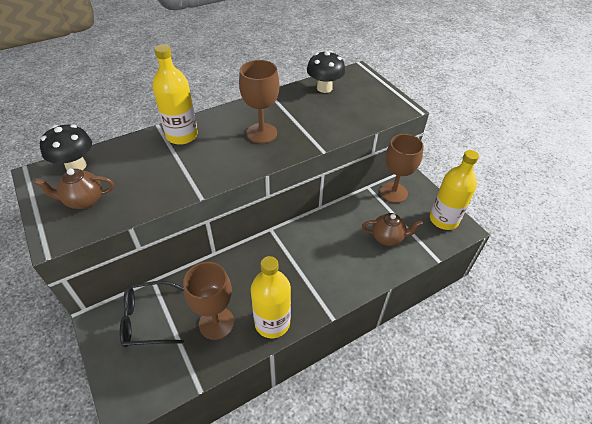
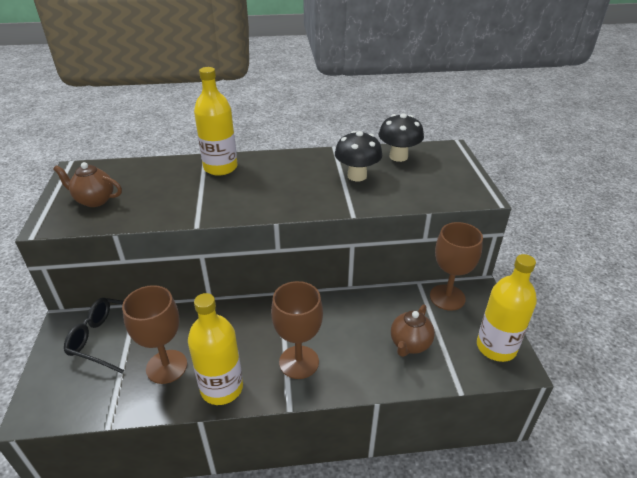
camera: 25 degrees right, 10 degrees down
black mushroom [40,124,92,170] -> black mushroom moved to [335,131,382,181]
brown goblet [239,60,279,143] -> brown goblet moved to [271,281,323,379]
brown teapot [362,213,423,246] -> brown teapot turned 90 degrees clockwise [391,304,435,357]

